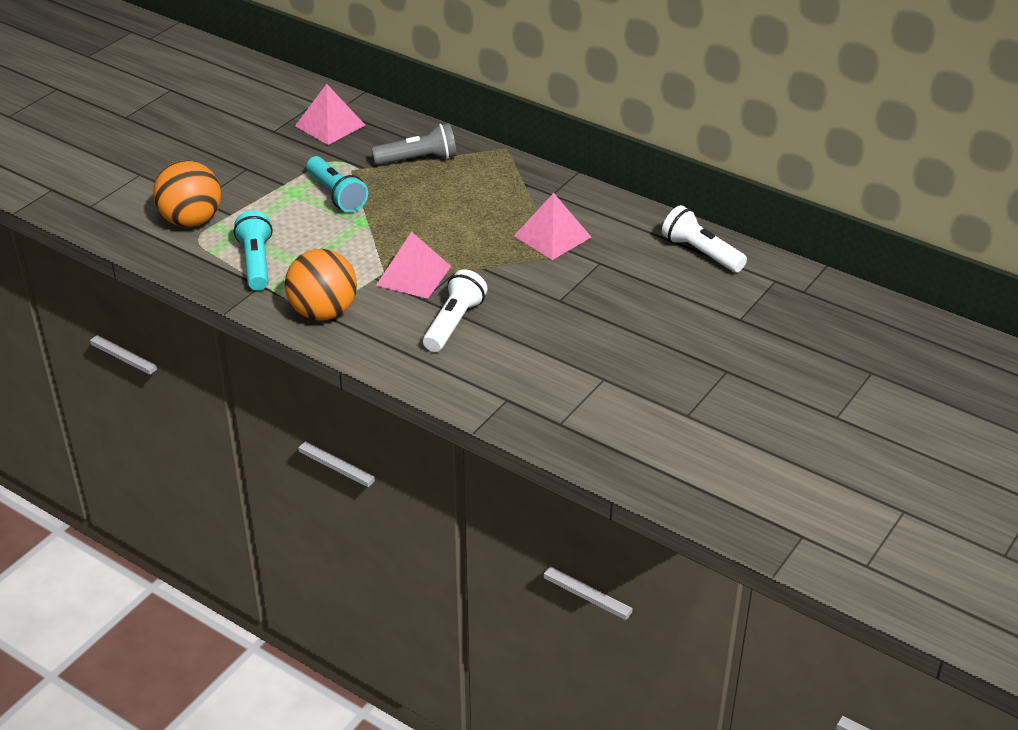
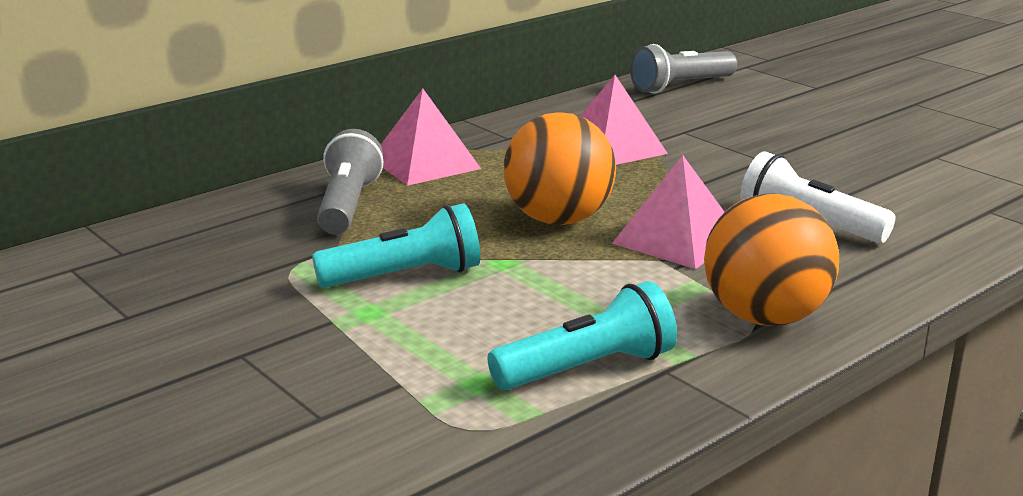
camera: 75 degrees left, 15 degrees down
orange ball [153,160,221,227] -> orange ball moved to [504,112,616,225]
turquoise flashlight [233,211,273,291] -> turquoise flashlight turned 150 degrees clockwise [488,281,677,390]
pink pyramid [295,84,365,145] -> pink pyramid moved to [381,89,481,186]
white flashlight [662,205,747,272] -> grey flashlight [630,44,737,94]

